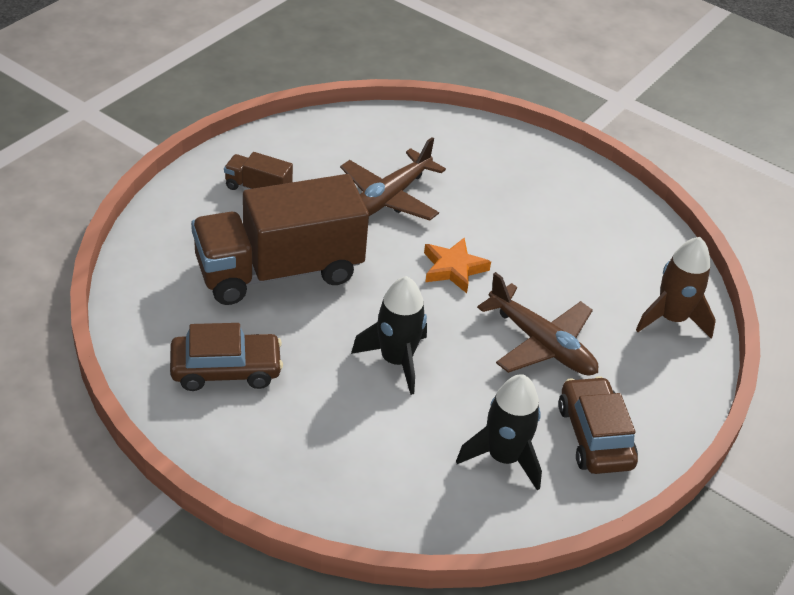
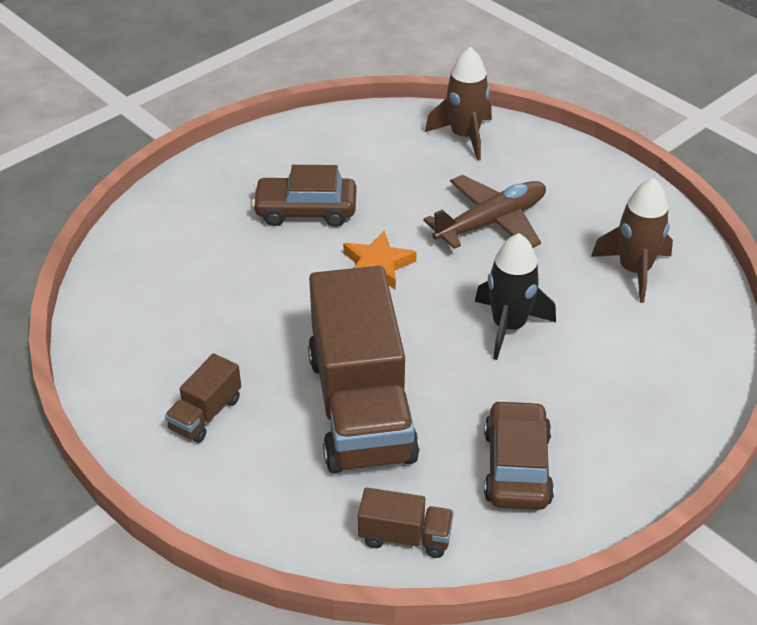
camera: 75 degrees left, 0 degrees up
brown plane [340,137,446,221] -> none
black rocket [456,374,542,490] -> brown rocket [591,178,673,303]
brown car [558,376,638,474] -> brown car moved to [252,165,356,227]
none -> brown truck [358,487,454,558]

